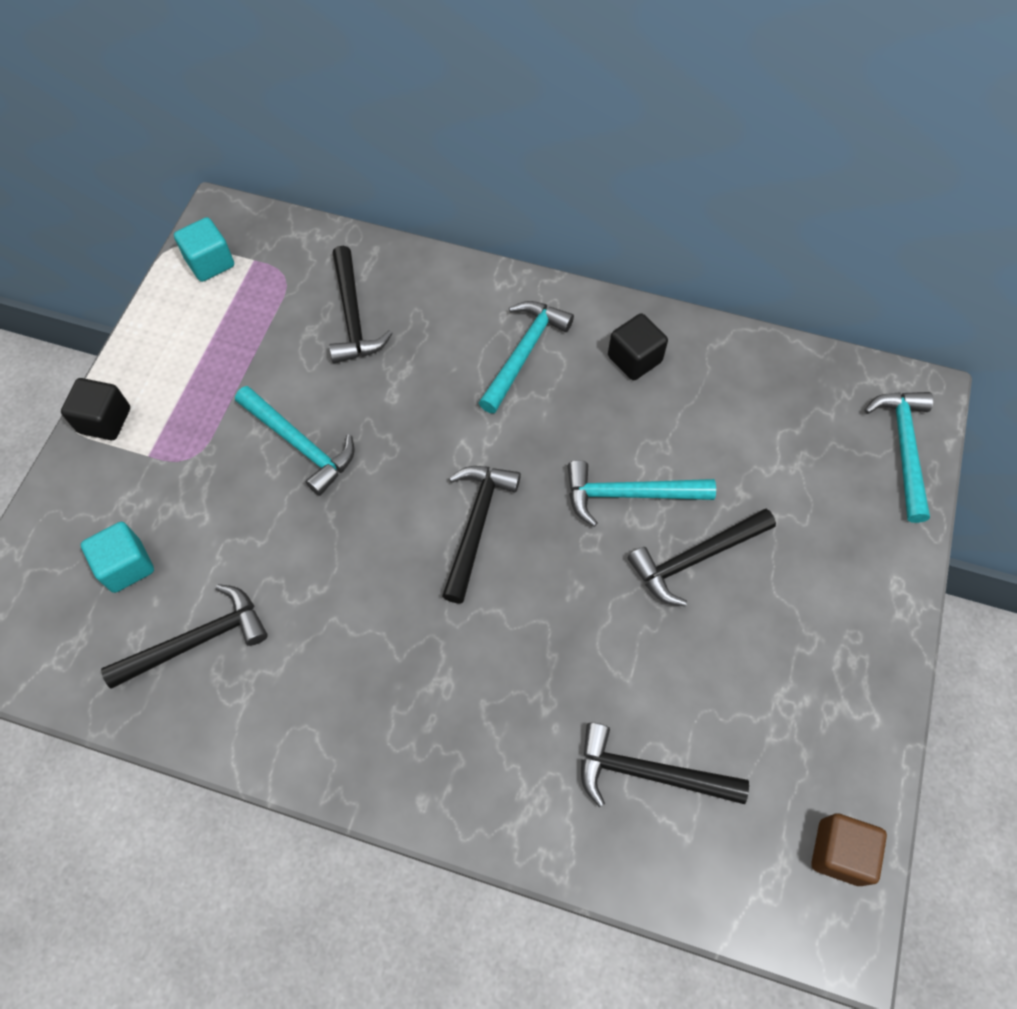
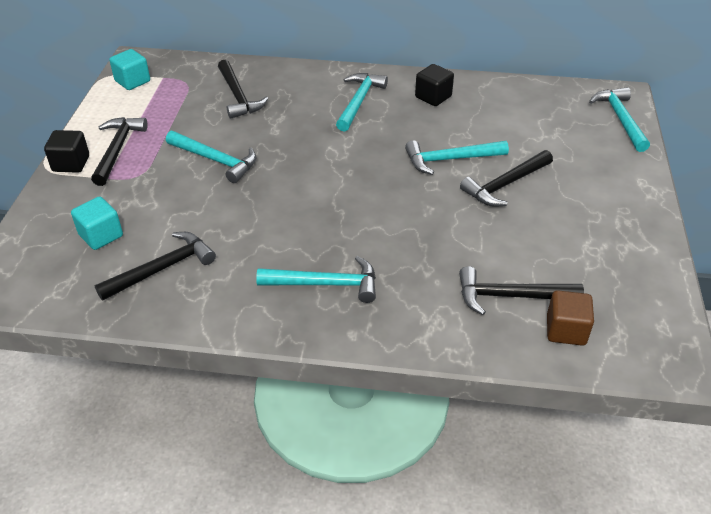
camera: 10 degrees left, 20 degrees down
black hammer [442,466,521,603] -> black hammer moved to [91,117,148,186]
brown cube [811,813,887,886] -> brown cube moved to [547,290,594,346]
none -> turquoise hammer [256,256,376,303]

